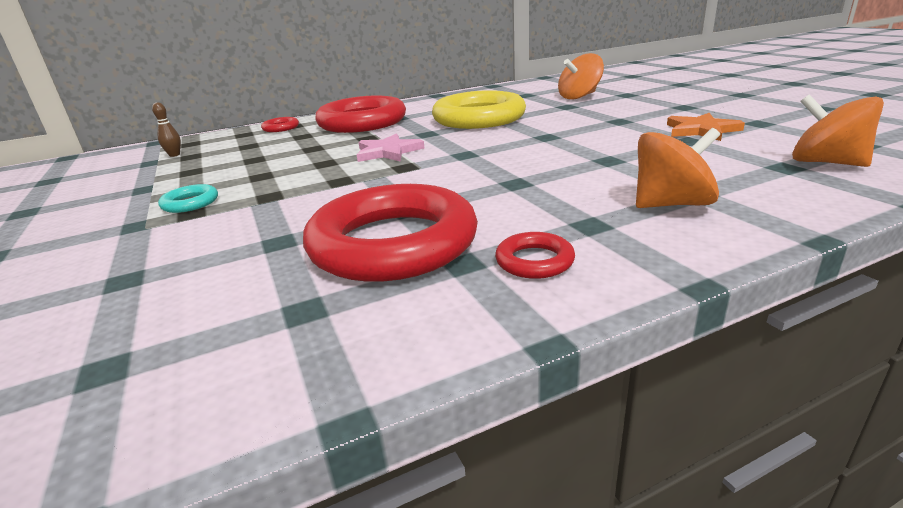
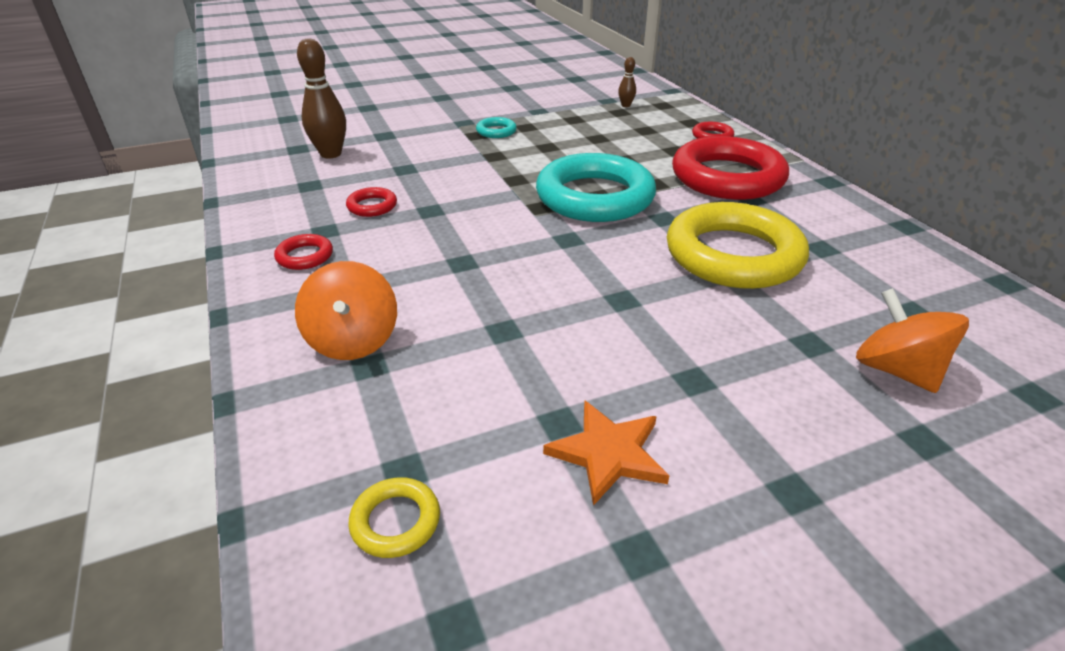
camera: 90 degrees right, 10 degrees up
red ring [303,184,478,282] -> red ring [346,187,397,217], size x0.41
pink star [357,133,425,162] -> turquoise ring [536,153,656,222]
orange spinning top [792,94,884,167] -> yellow ring [348,477,440,558]
none -> brown bowling pin [297,38,346,158]

